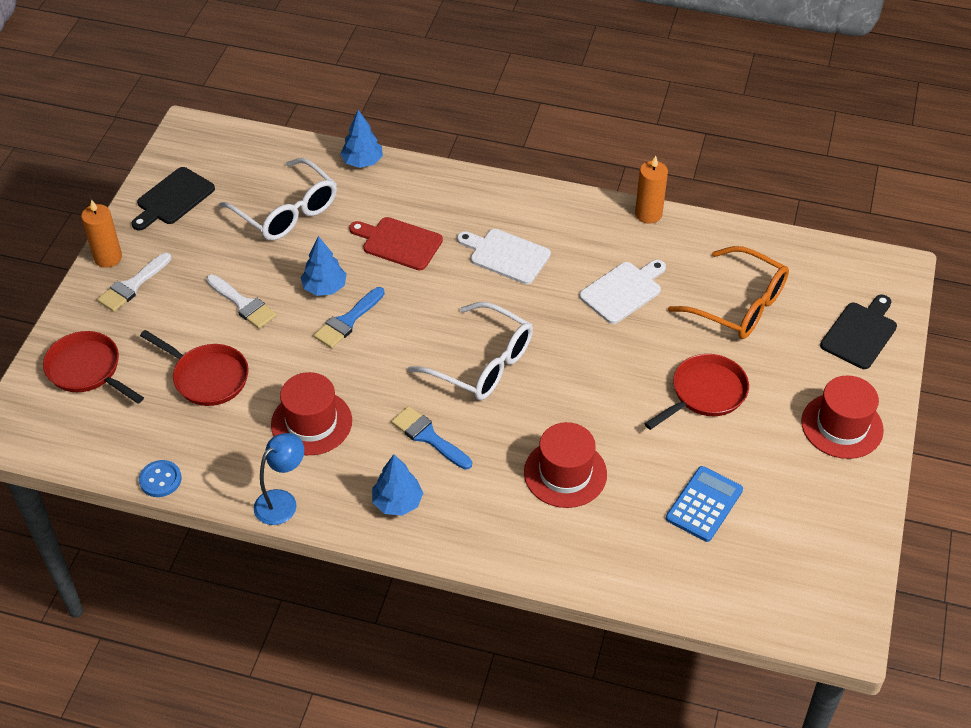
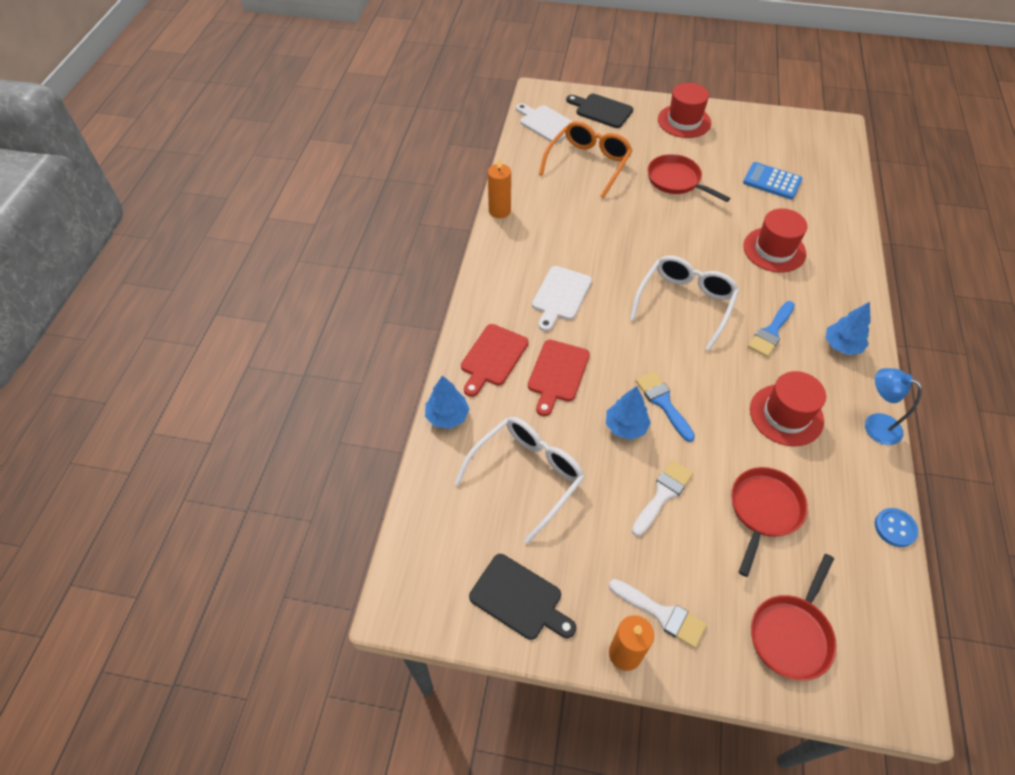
camera: 95 degrees left, 5 degrees up
blue brush [314,287,385,348] -> blue brush turned 150 degrees counterclockwise [636,371,695,442]
white cutting board [579,260,666,324] -> white cutting board moved to [516,103,573,143]
none -> red cutting board [461,324,529,397]

